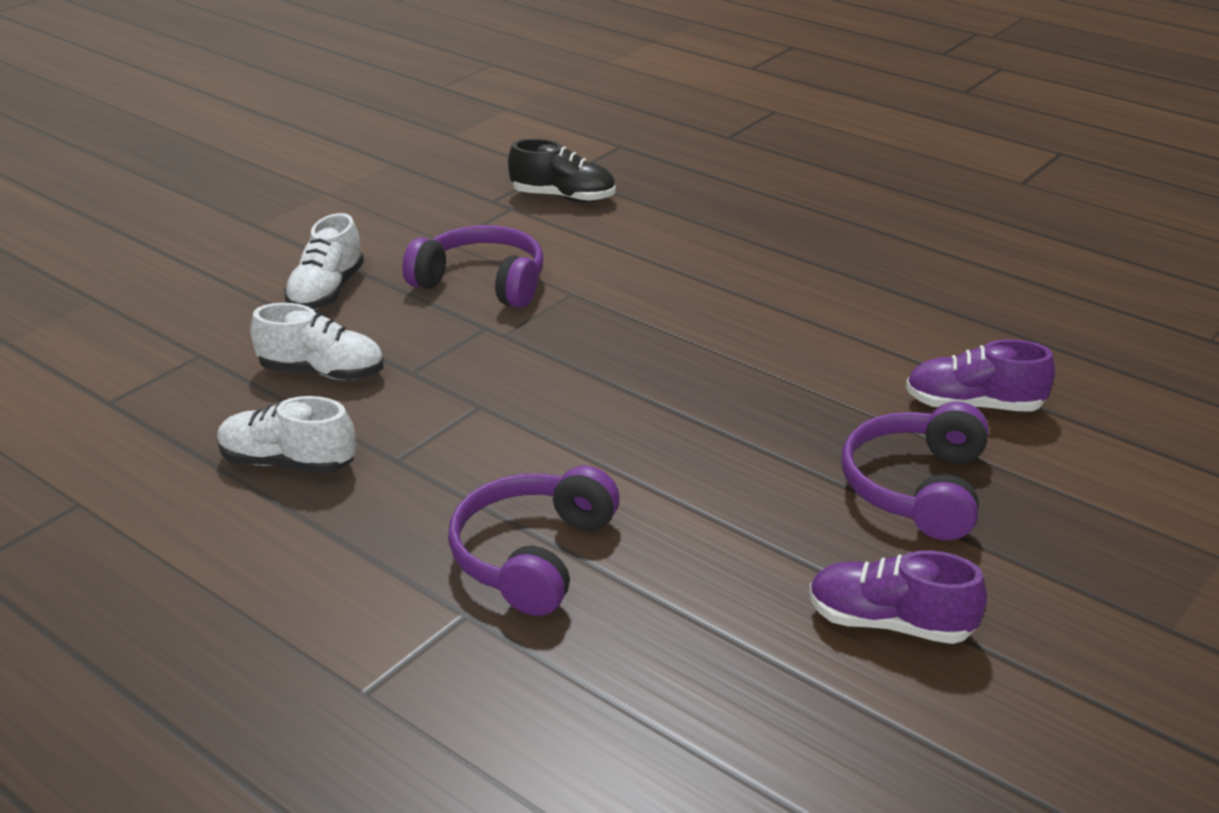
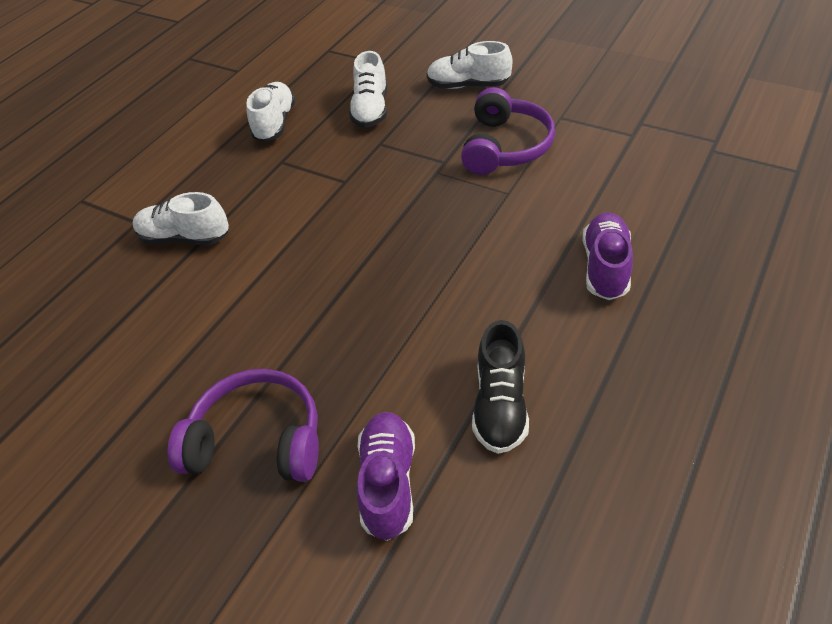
camera: 85 degrees right, 15 degrees up
purple headphones [448,465,620,616] -> white shoe [132,192,229,245]
black shoe [508,139,616,203] -> black shoe moved to [472,320,529,454]
purple shoe [809,550,987,644] -> purple shoe moved to [583,212,633,300]

